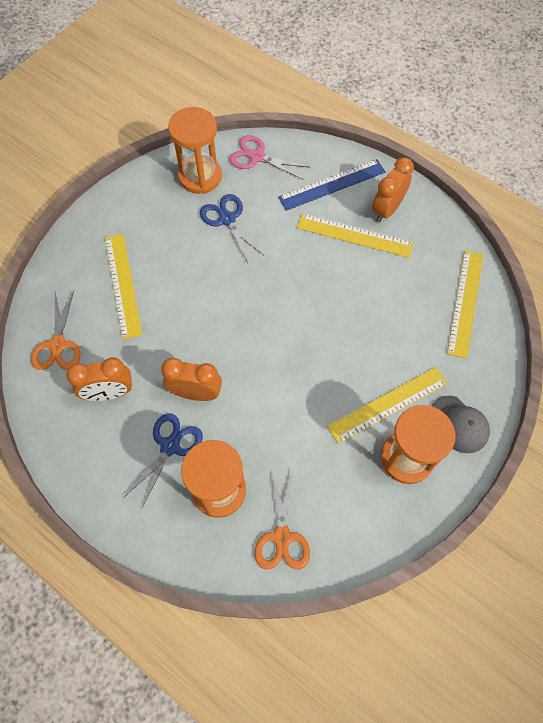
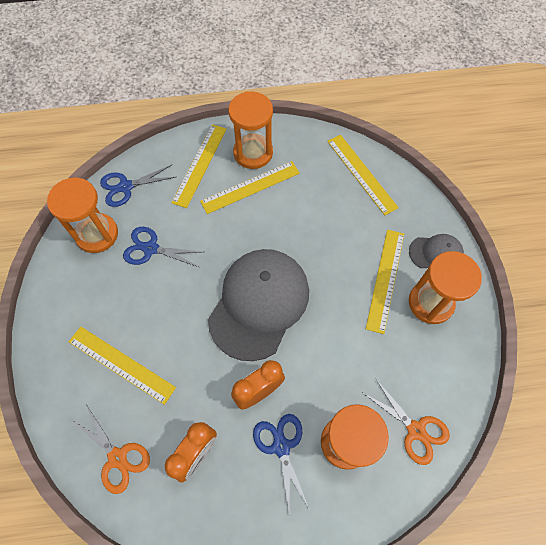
camera: 45 degrees left, 0 degrees up
pink scissors [229,135,309,180] -> blue scissors [100,165,176,207]
blue ruler [278,159,386,211] -> yellow ruler [171,124,226,208]
orange clock [372,157,414,222] -> orange hourglass [228,91,273,169]
none -> grey cap [208,249,309,361]

